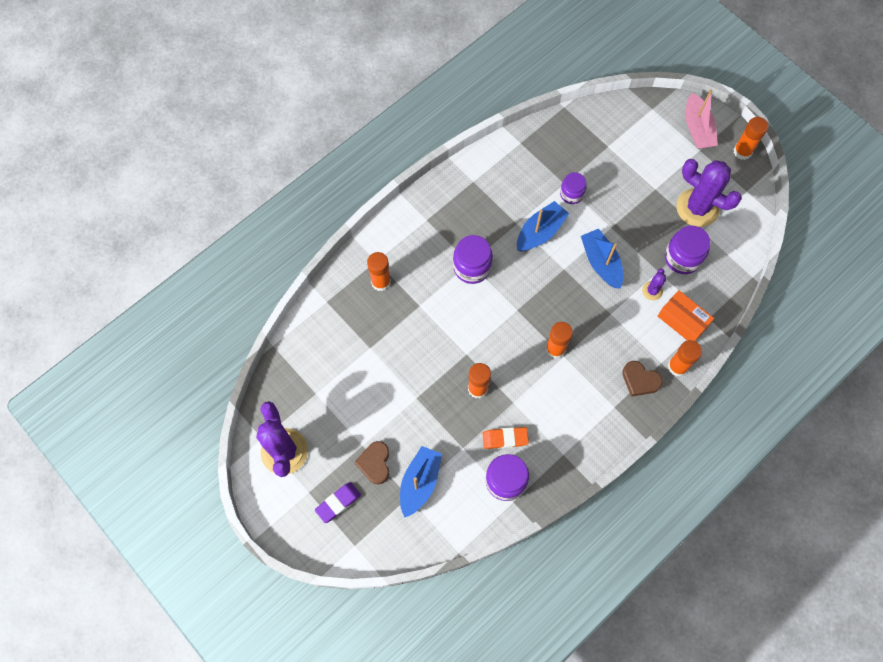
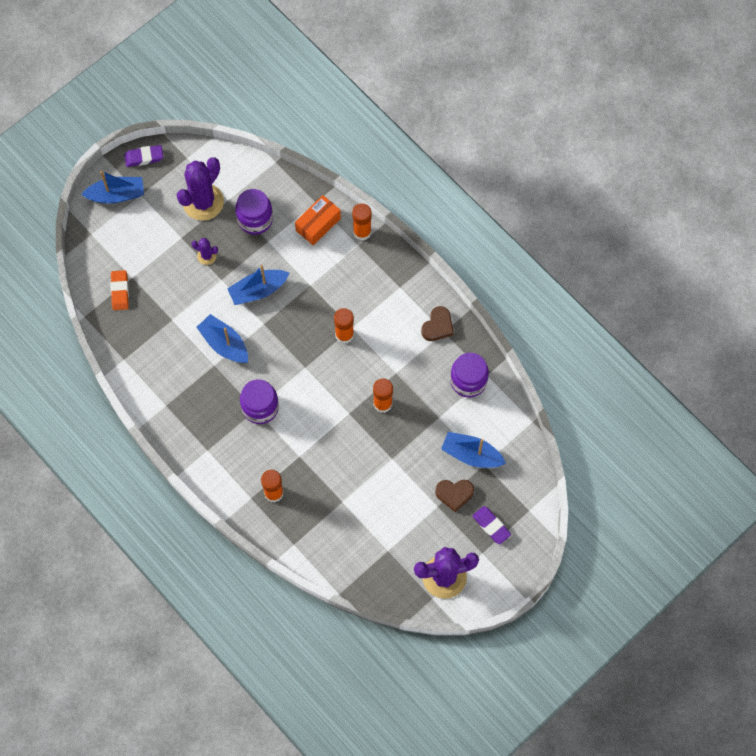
camera: 90 degrees left, 0 degrees up
orange eraser [482,427,529,449] -> orange eraser moved to [110,270,129,310]
purple jar [560,172,587,204] -> none
brown heart [622,361,663,397] -> brown heart moved to [421,306,454,341]
purple cactus [642,268,666,300] -> purple cactus moved to [191,238,218,265]
pink boat [685,90,718,149] -> blue boat [81,171,144,204]
orange glue stick [733,117,768,160] -> purple eraser [124,145,163,167]

